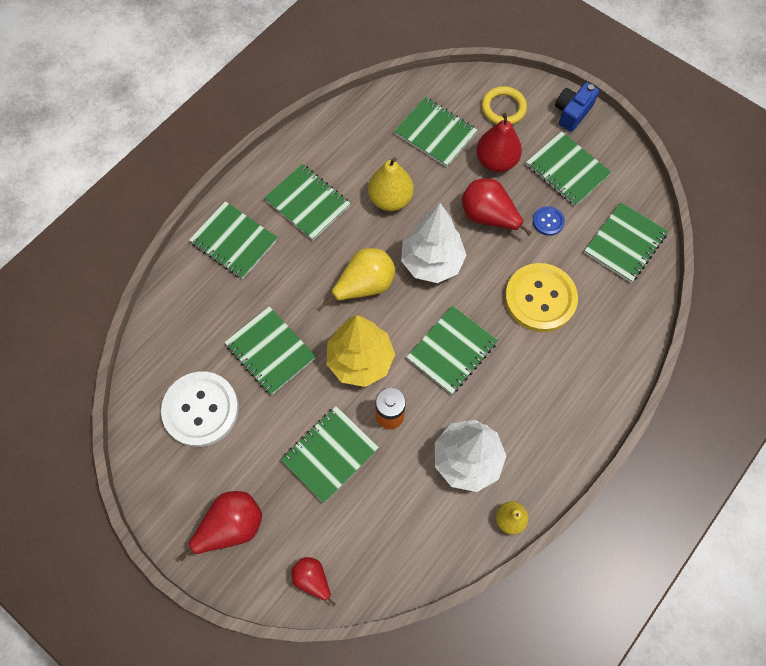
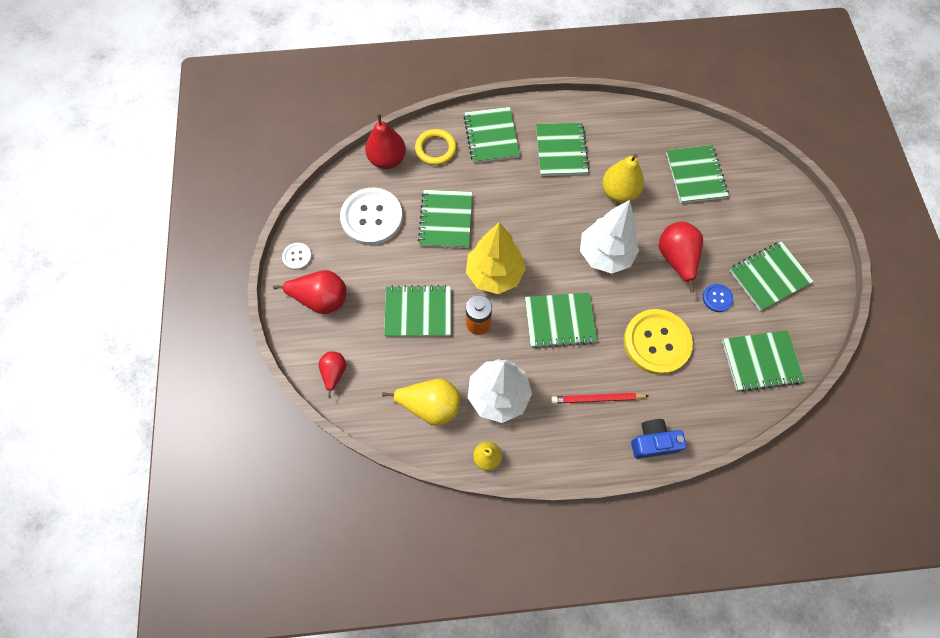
camera: 45 degrees right, 0 degrees up
yellow pear [323,248,395,307] -> yellow pear moved to [382,378,460,426]
red pear [476,113,522,172] -> red pear moved to [365,114,406,169]
yellow ring [482,86,527,125] -> yellow ring moved to [415,129,456,165]
green notebook [526,131,612,206] -> green notebook turned 60 degrees clockwise [729,241,814,311]
blue camera [555,83,599,132] -> blue camera moved to [631,419,687,458]
none -> white button [282,243,312,270]
none -> red pencil [551,393,649,404]

